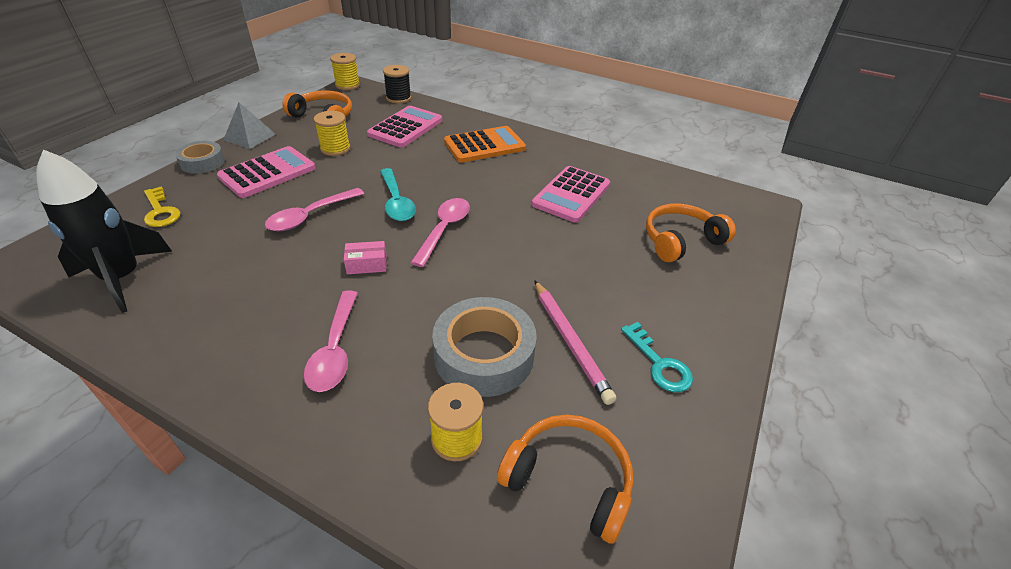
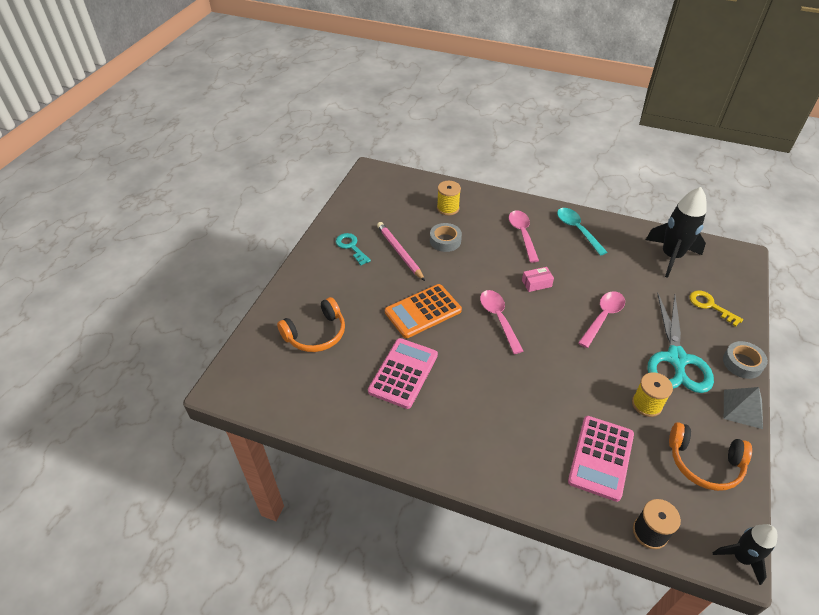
camera: 175 degrees right, 5 degrees up
pink calculator [217,146,316,198] -> turquoise scissors [647,293,714,393]
yellow spool [330,53,360,90] -> black rocket [713,524,778,585]
turquoise spoon [380,168,416,221] -> turquoise spoon moved to [557,208,607,256]
pink spoon [410,198,470,267] -> pink spoon turned 150 degrees clockwise [480,290,523,354]
grey tape [432,297,537,397] -> grey tape [430,223,462,252], size x0.59
orange calculator [444,126,526,163] -> orange calculator moved to [385,284,462,338]
orange headphones [497,415,634,544] -> none

